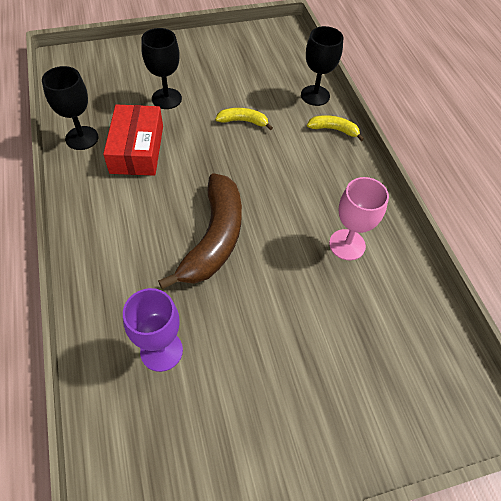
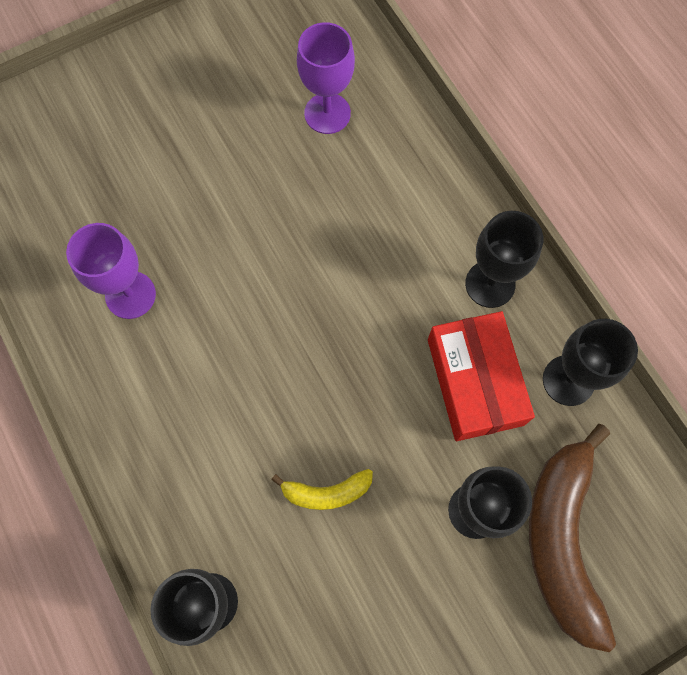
camera: 170 degrees right, 15 degrees up
brown banana [158,173,242,289] -> brown banana moved to [529,424,616,652]
yellow banana [307,115,364,141] -> none
pink goblet [329,177,389,260] -> purple goblet [66,223,156,319]
none -> black goblet [465,211,543,308]

